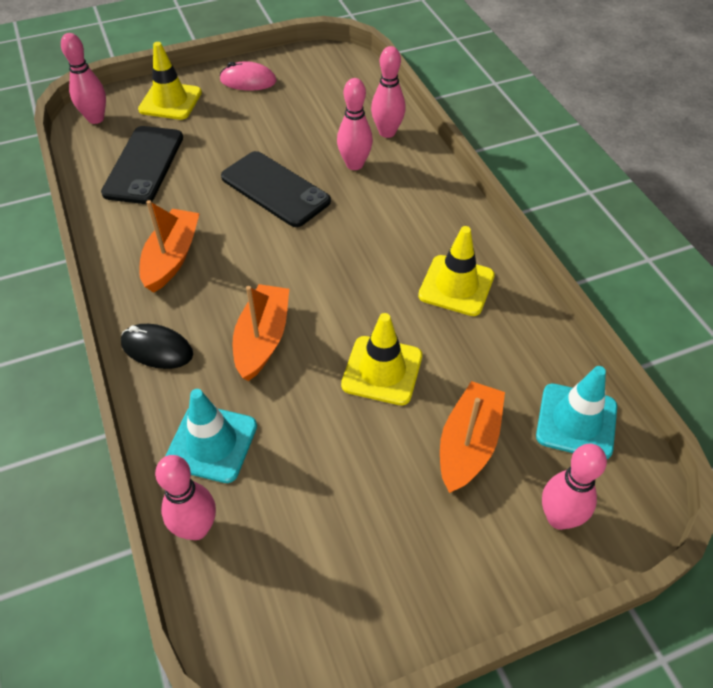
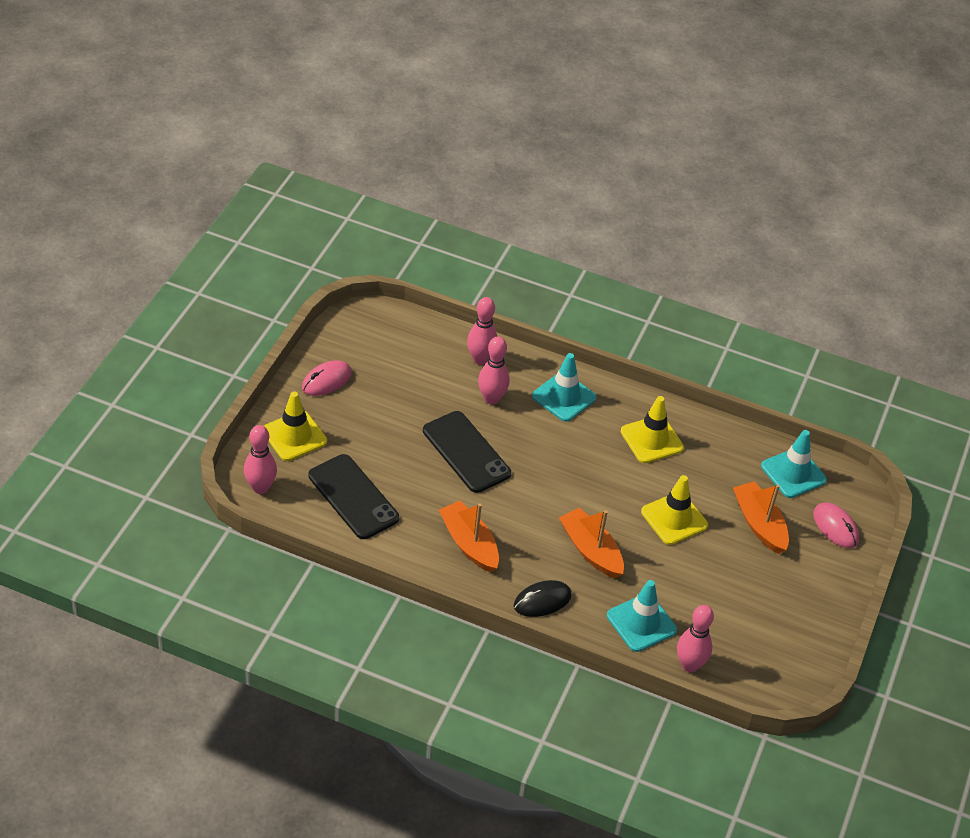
camera: 50 degrees left, 5 degrees down
black phone [221,151,331,227] -> black phone turned 60 degrees clockwise [423,411,511,493]
pink bowling pin [542,444,607,530] -> pink mouse [813,502,859,548]
none -> turquoise traffic cone [532,353,597,422]

